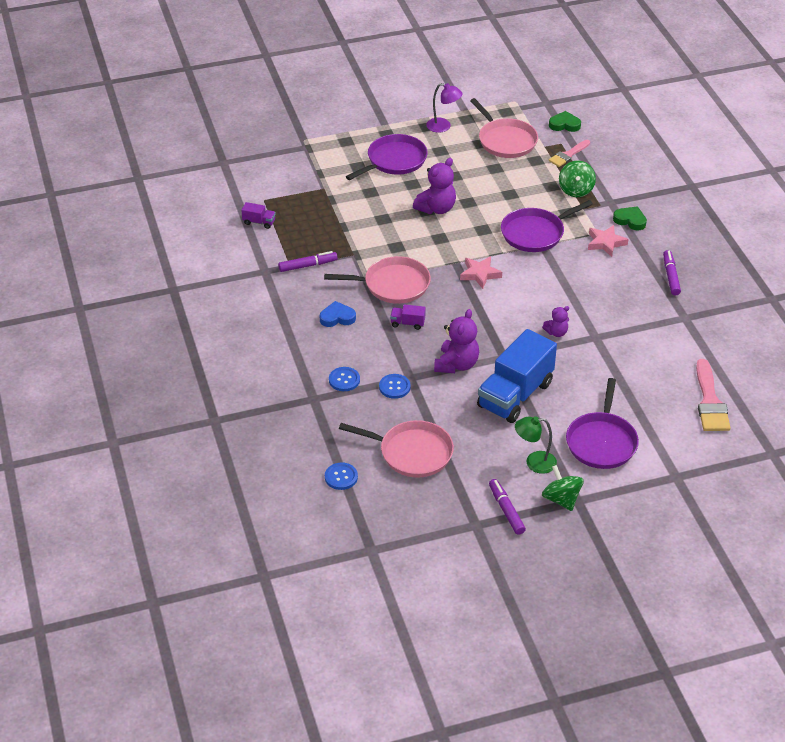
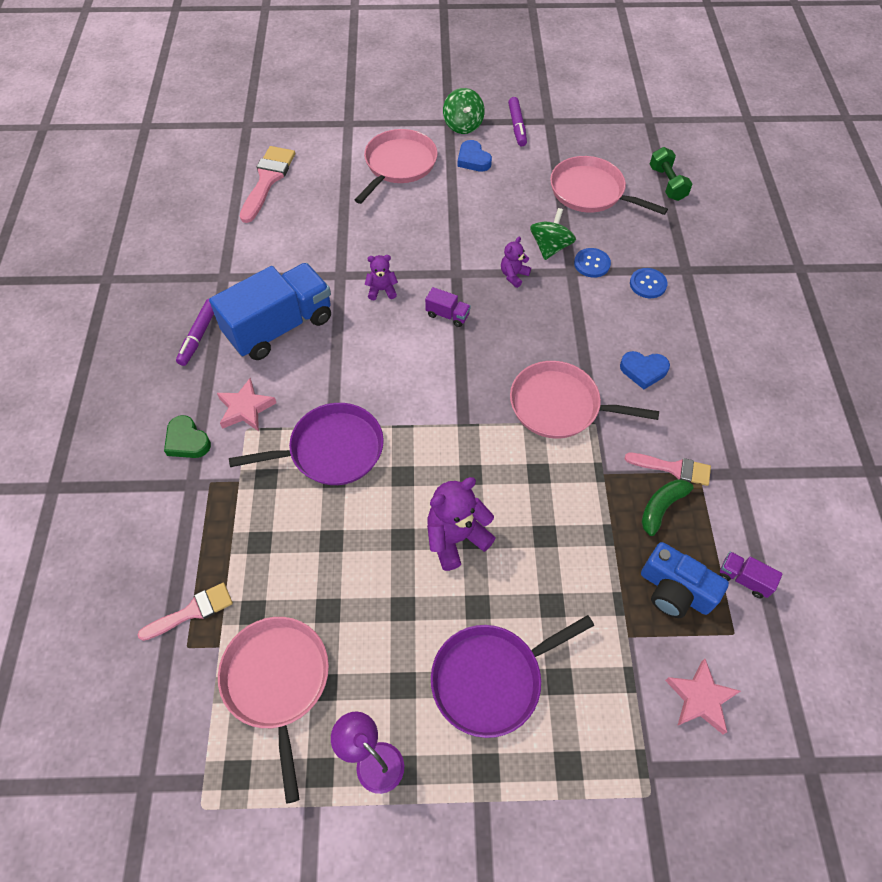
camera: 165 degrees left, 15 degrees up
purple marker [278,251,338,272] -> pink brush [625,453,711,486]
blue button [325,463,358,490] -> green dumbbell [650,147,692,201]
purple truck [390,304,426,330] -> purple truck moved to [425,287,471,327]
purple teddy bear [434,309,479,373] -> purple teddy bear [501,237,531,288], size x0.56
pink star [460,256,502,289] -> pink star moved to [665,659,741,734]
blue truck [477,329,557,423] -> blue truck moved to [209,263,331,360]
green lamp [515,416,557,474] -> blue heart [457,140,492,171]
green heart [549,111,581,132] -> none
green spinning top [559,160,596,197] -> green spinning top moved to [530,208,576,260]
purple pan [566,378,639,469] -> pink pan [355,129,438,204]
none -> green banana [641,479,702,536]
none -> blue camera [641,542,729,618]

